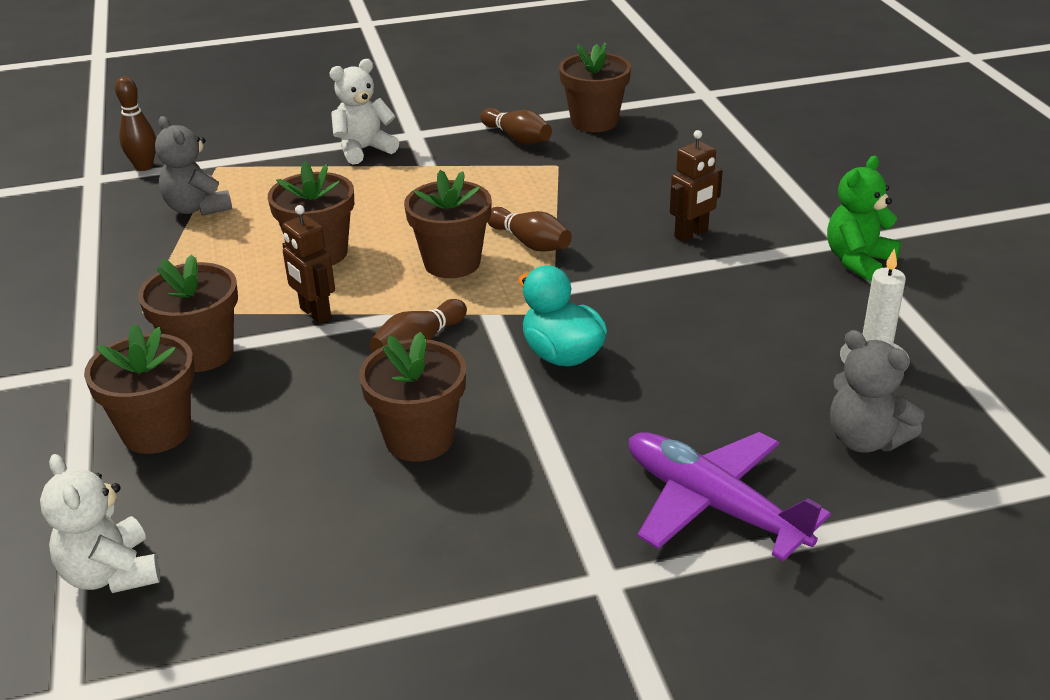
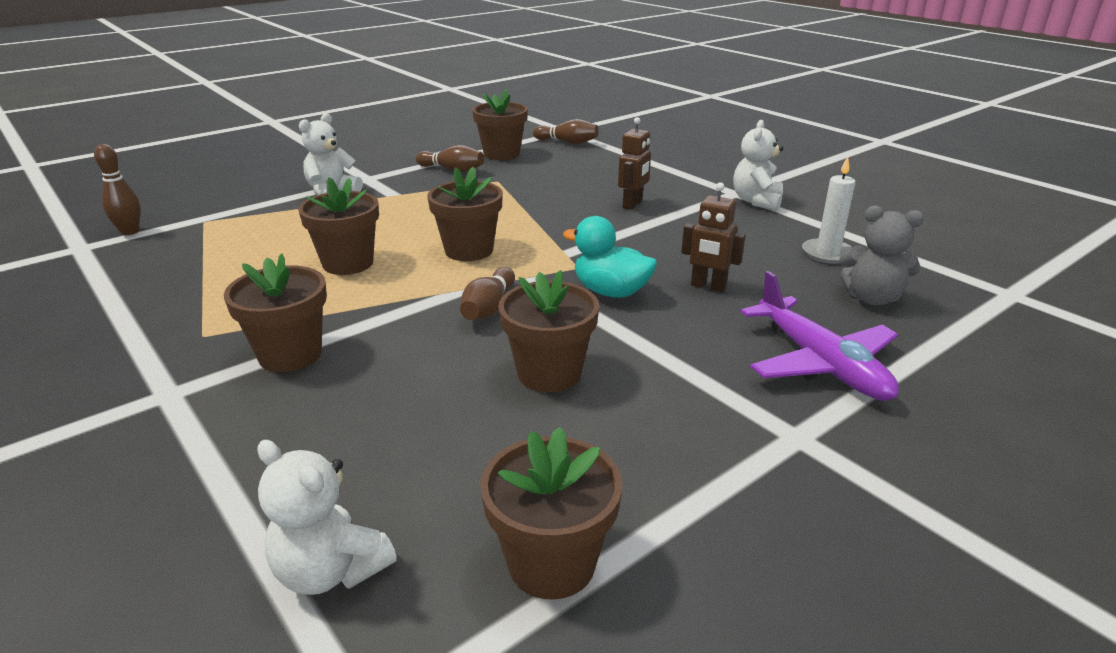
camera: 25 degrees left, 5 degrees down
brown flower pot [84,324,195,454] -> brown flower pot moved to [480,427,622,600]
grey teddy bear [155,116,232,216] -> none
brown robot [282,205,335,324] -> brown robot moved to [681,182,746,292]
brown bowling pin [487,207,572,252] -> brown bowling pin moved to [533,119,599,144]
purple plane [629,432,831,561] -> purple plane turned 135 degrees counterclockwise [741,271,899,401]
green teddy bear [827,156,901,282] -> white teddy bear [733,120,783,211]

